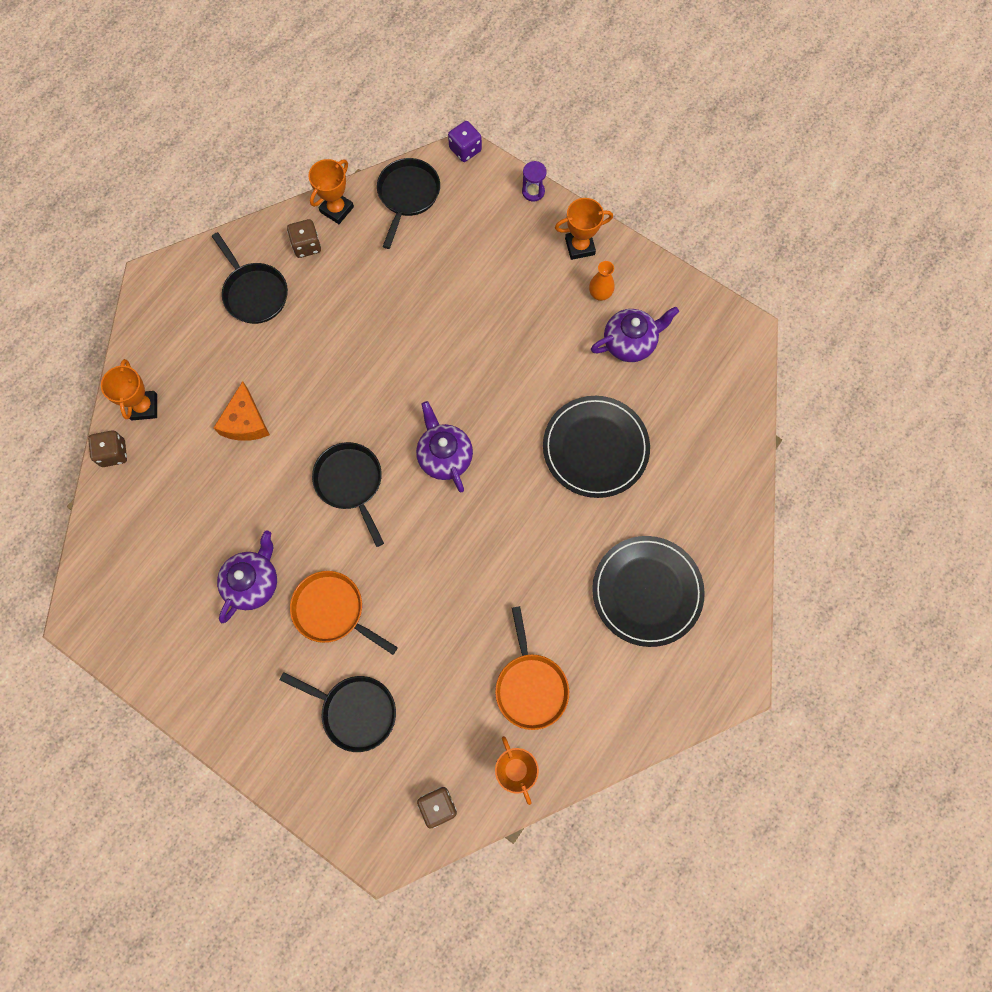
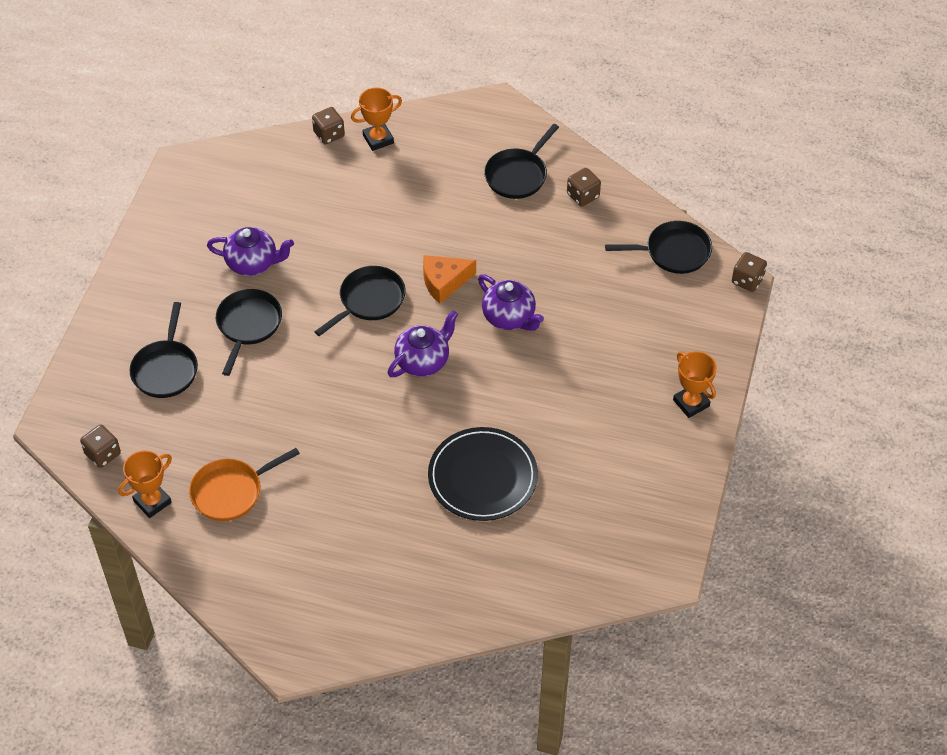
camera: 70 degrees right, 20 degrees down
orange cheese [214,381,270,441] -> orange cheese moved to [423,255,476,304]
orange pan [290,571,398,655] -> black pan [216,289,282,376]
orange trophy [308,159,354,224] -> none
purple dice [448,121,482,162] -> brown dice [732,252,767,292]
purple hourglass [522,161,547,202] -> none
orange vase [589,261,615,301] -> none
purple teapot [591,307,679,362] -> purple teapot moved to [478,274,544,331]
black plate [592,536,705,647] -> none

